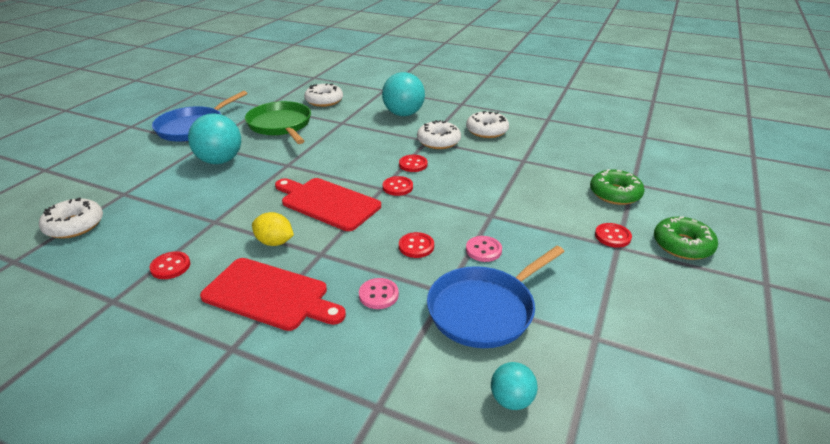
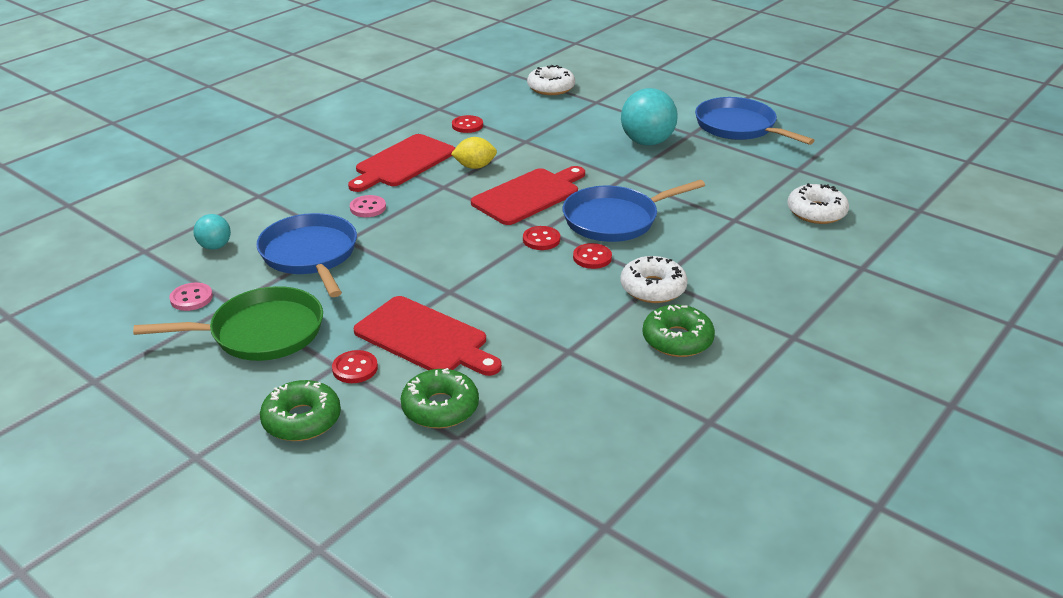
camera: 105 degrees right, 0 degrees up
green pan [245,101,311,144] -> green pan moved to [133,286,323,361]
yellow lemon [252,212,294,246] -> yellow lemon turned 45 degrees clockwise [451,137,497,169]
turquoise ball [382,72,425,116] -> none
red button [399,232,434,258] -> none
white donut [466,111,509,138] -> green donut [642,305,715,357]
pink button [466,236,502,262] -> pink button moved to [169,283,213,311]
none -> red cutting board [353,296,502,376]
none -> blue pan [563,180,705,242]

